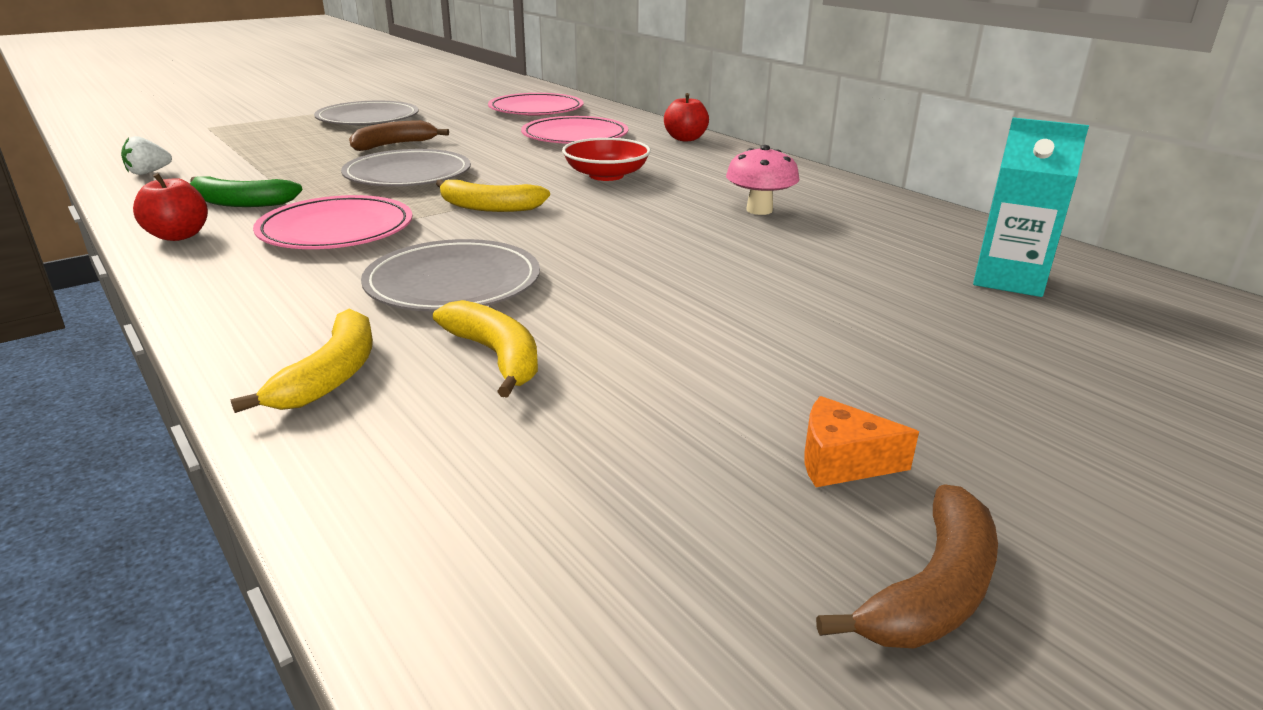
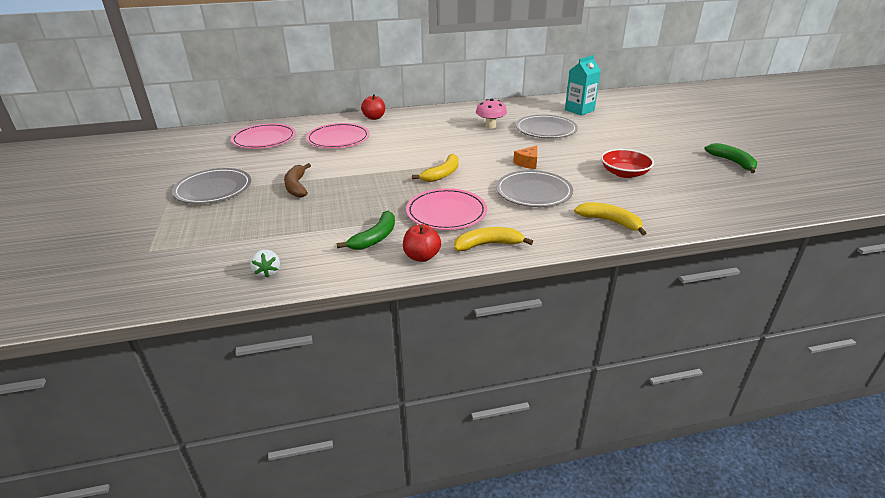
camera: 65 degrees left, 5 degrees up
grey plate [341,149,471,187] -> grey plate moved to [516,115,578,138]
yellow banana [433,300,538,398] -> yellow banana moved to [454,227,533,251]
red bowl [562,138,651,181] -> red bowl moved to [601,149,654,178]
orange cheese [804,396,919,487] -> orange cheese moved to [513,145,537,169]
brown banana [816,484,998,649] -> green banana [704,143,757,173]

